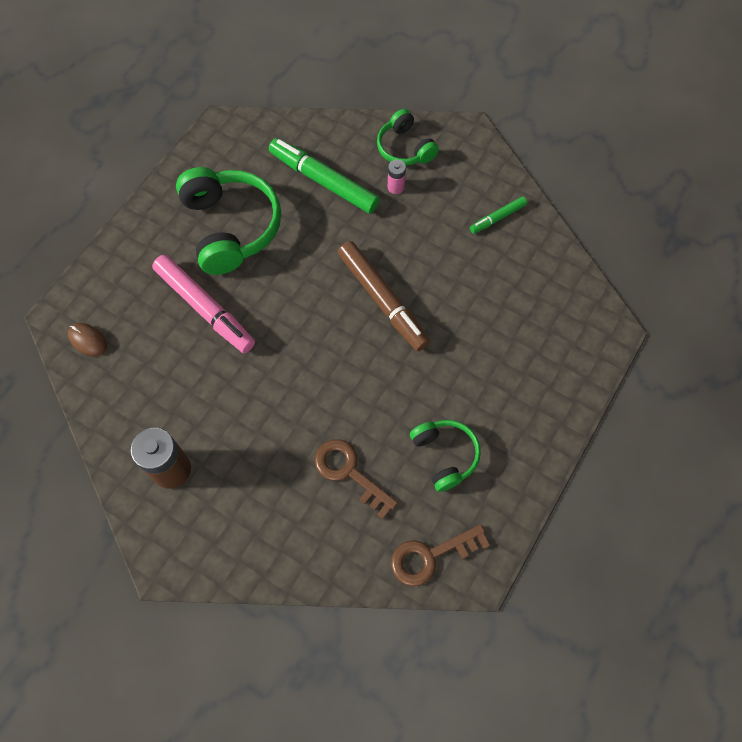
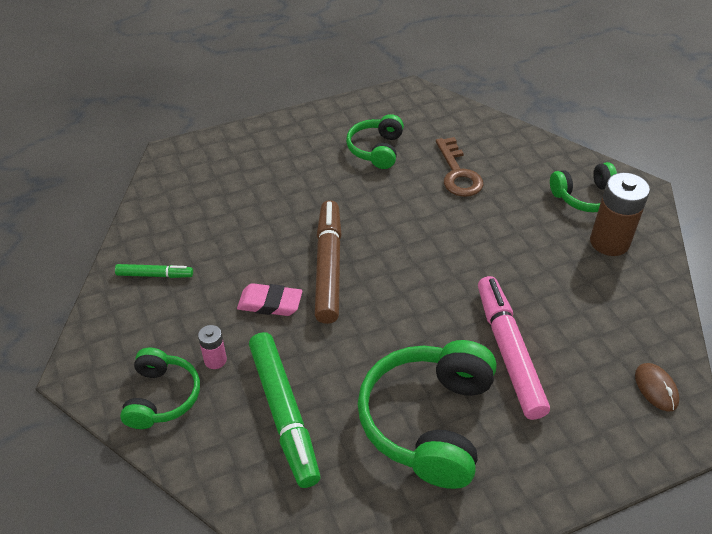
camera: 145 degrees left, 20 degrees down
brown key [391,524,490,586] -> none
none -> pink eraser [237,283,303,316]
none -> green headphones [550,162,617,212]

